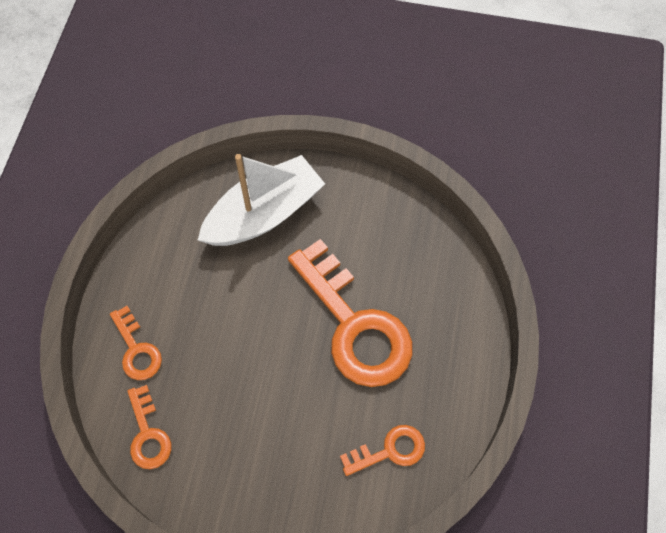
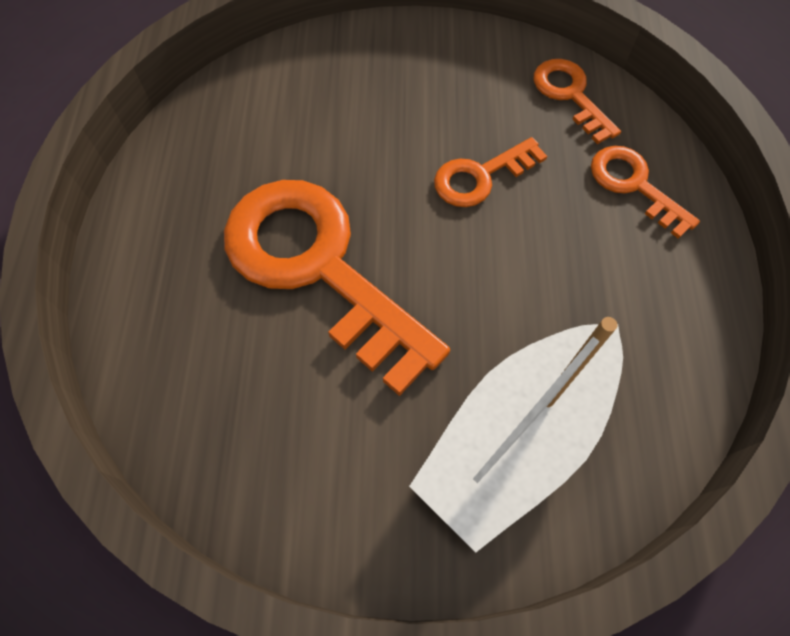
camera: 170 degrees right, 0 degrees up
orange key [340,425,425,476] -> orange key moved to [434,137,547,207]

